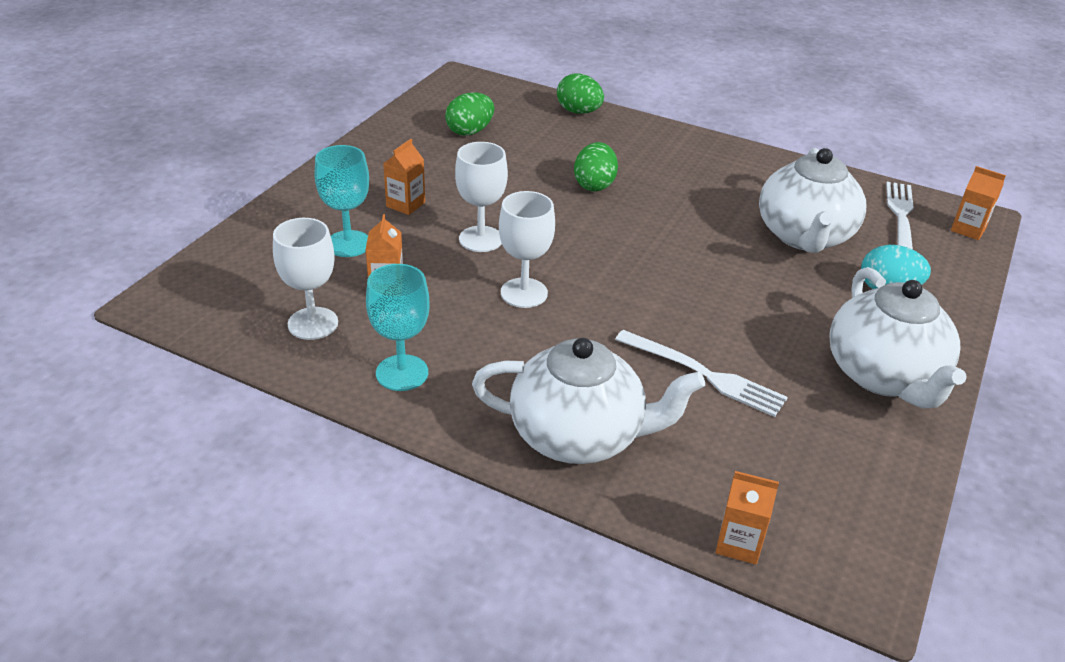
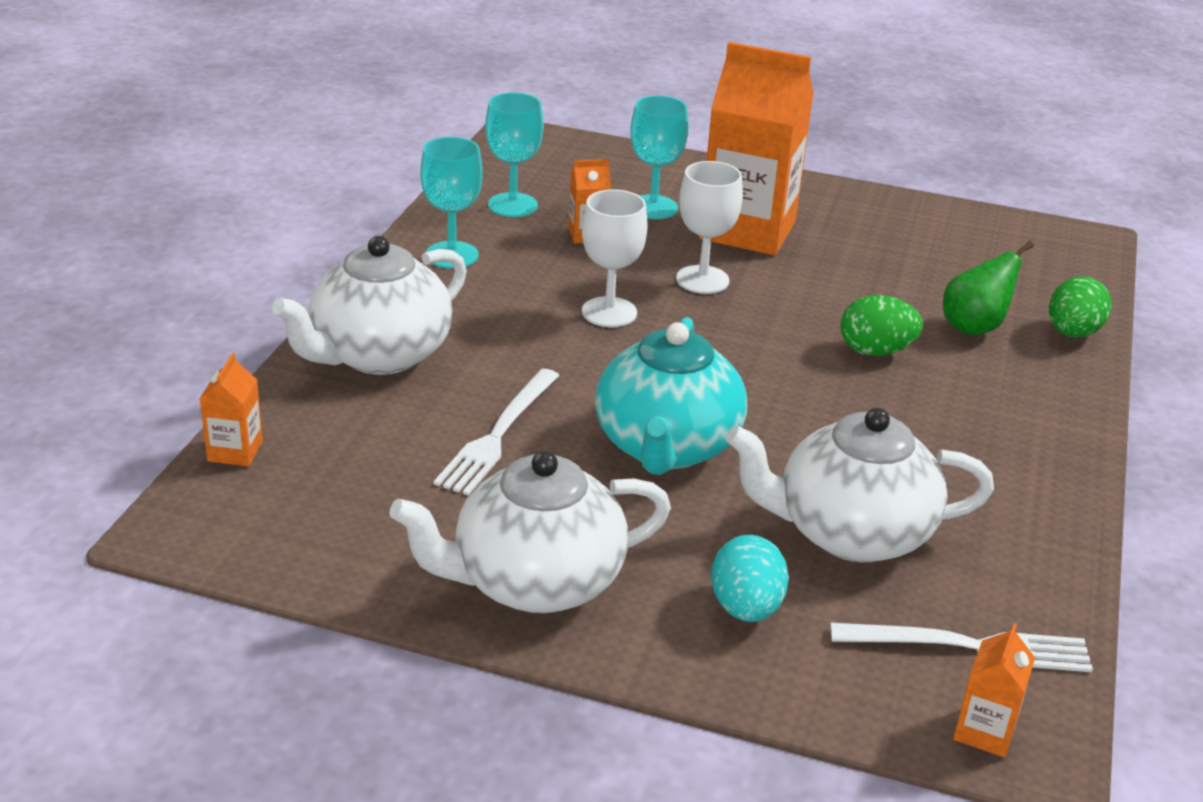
camera: 80 degrees right, 5 degrees down
white goblet [273,218,338,340] -> turquoise goblet [485,92,544,217]
orange carton [383,139,425,215] -> orange carton [699,42,814,255], size x2.36
green egg [445,93,494,136] -> none
white teapot [472,338,705,464] -> white teapot turned 45 degrees clockwise [271,236,467,375]
none -> turquoise teapot [595,317,747,475]
none -> green pear [943,241,1034,335]

